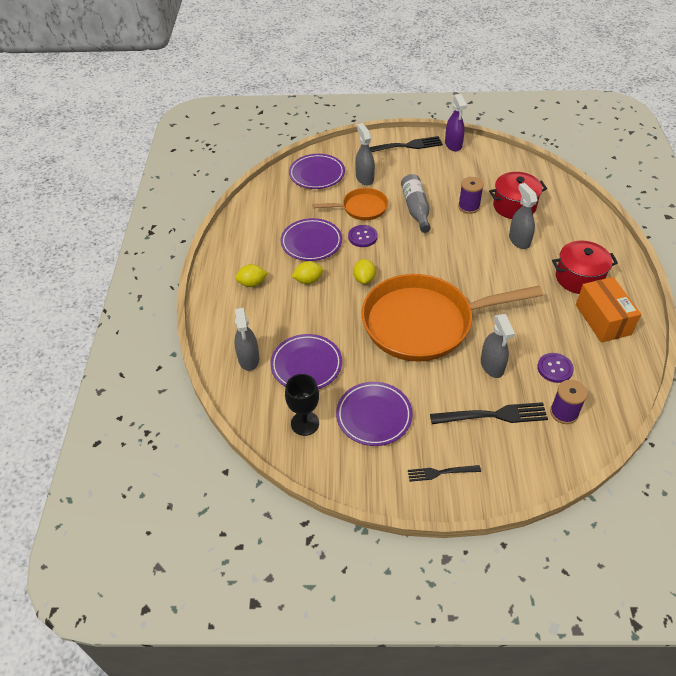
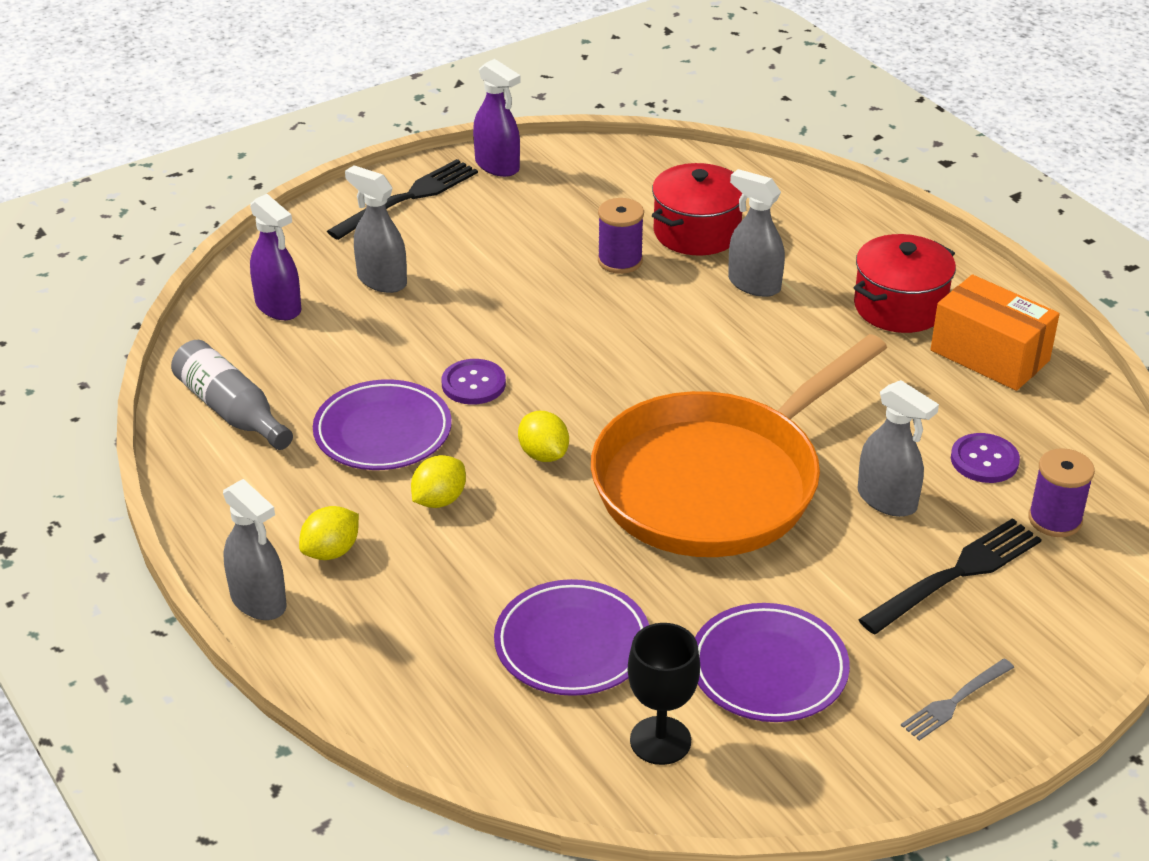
camera: 35 degrees left, 10 degrees down
grey spray bottle [235,308,259,371] -> grey spray bottle moved to [223,479,287,620]
purple plate [289,154,345,189] -> purple spray bottle [250,194,302,320]
orange pan [313,188,388,220] -> none
grey bottle [401,174,431,233] -> grey bottle moved to [171,340,293,450]
black fork [408,465,481,482] -> grey fork [901,659,1014,741]

